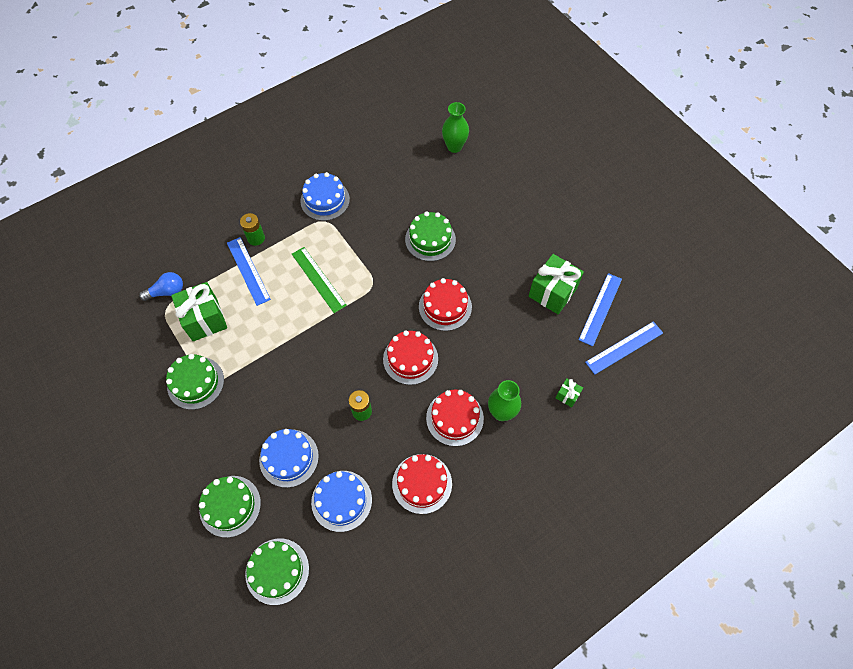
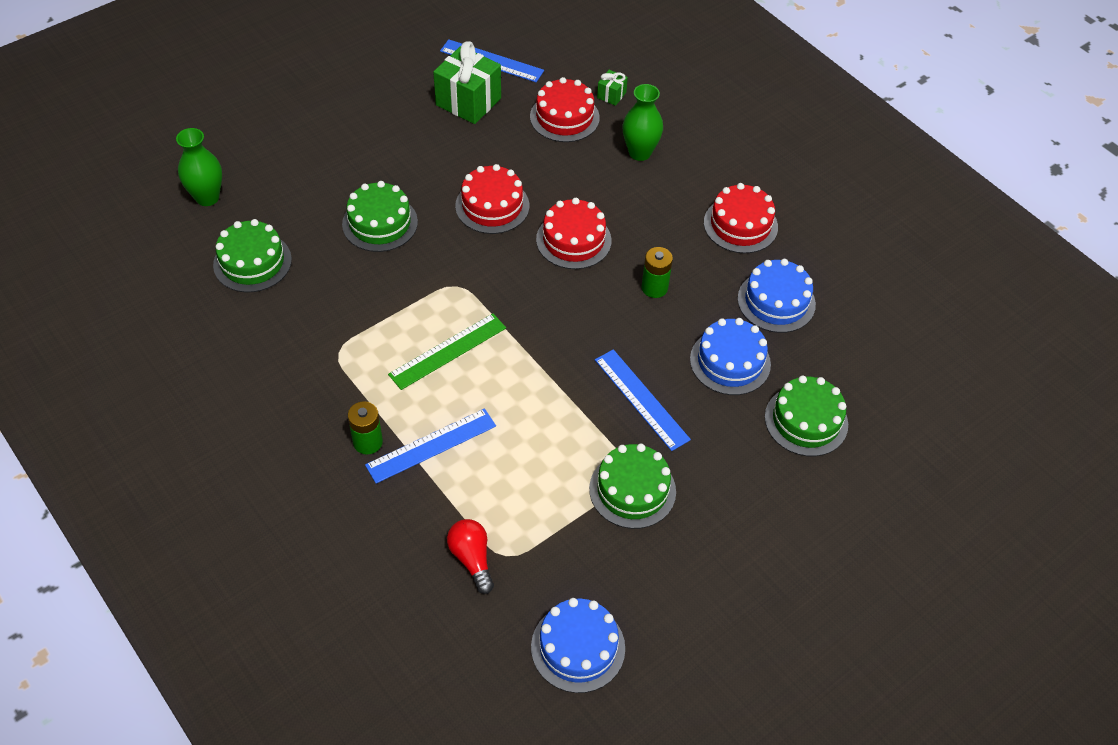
camera: 95 degrees left, 10 degrees down
blue light bulb [139,272,183,301] -> red light bulb [447,519,494,594]
green gift [171,282,227,341] -> none
green cake [245,539,309,605] -> green cake moved to [213,219,292,293]
blue cake [300,172,350,221] -> blue cake moved to [531,598,625,693]
red cake [426,390,484,446] -> red cake moved to [530,77,600,142]
blue ruler [585,321,663,374] -> blue ruler moved to [595,349,691,451]

